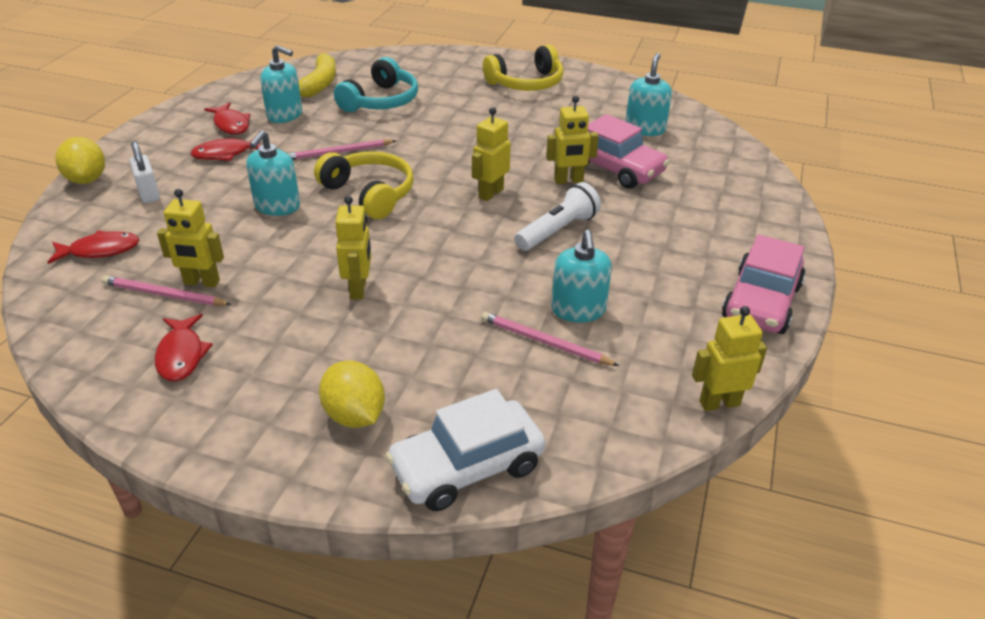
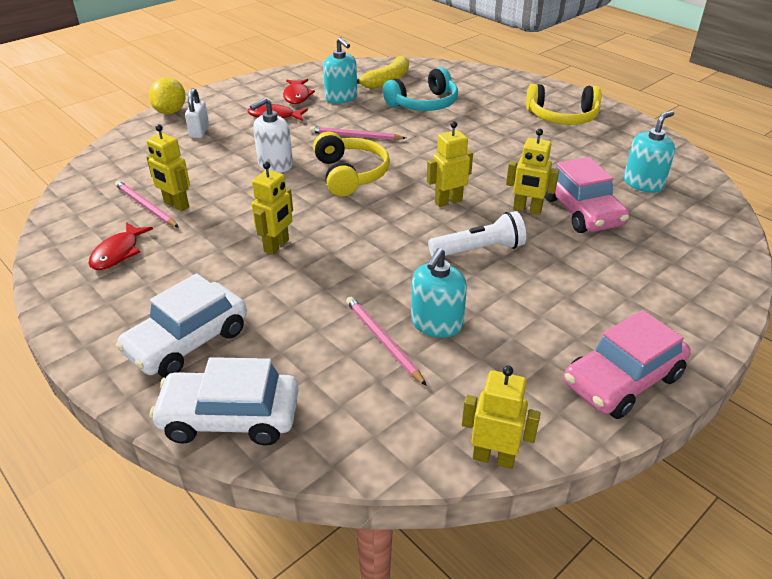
camera: 30 degrees right, 0 degrees up
red fish [48,231,139,264] -> none
turquoise soap dispenser [246,130,300,216] -> white soap dispenser [250,98,293,173]
yellow lemon [319,361,385,428] -> white car [116,273,247,378]

